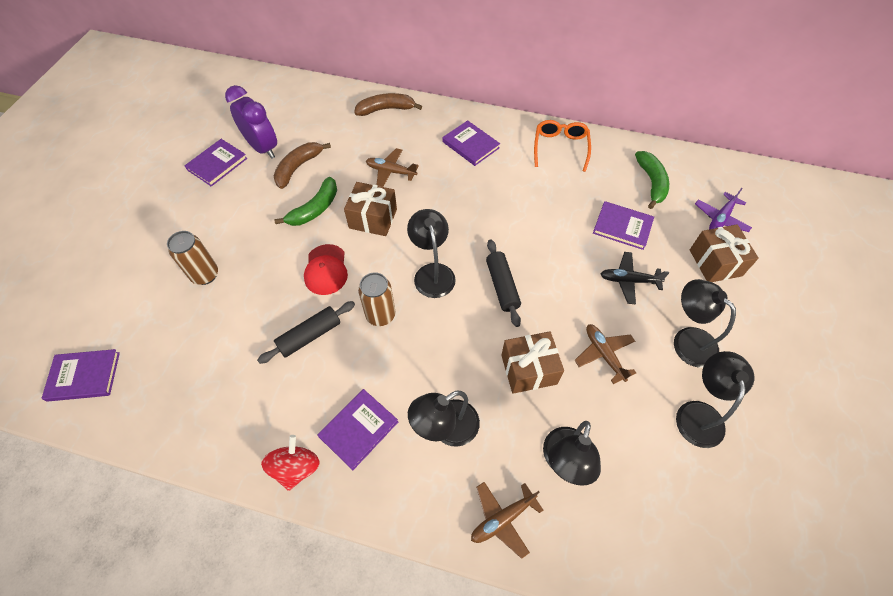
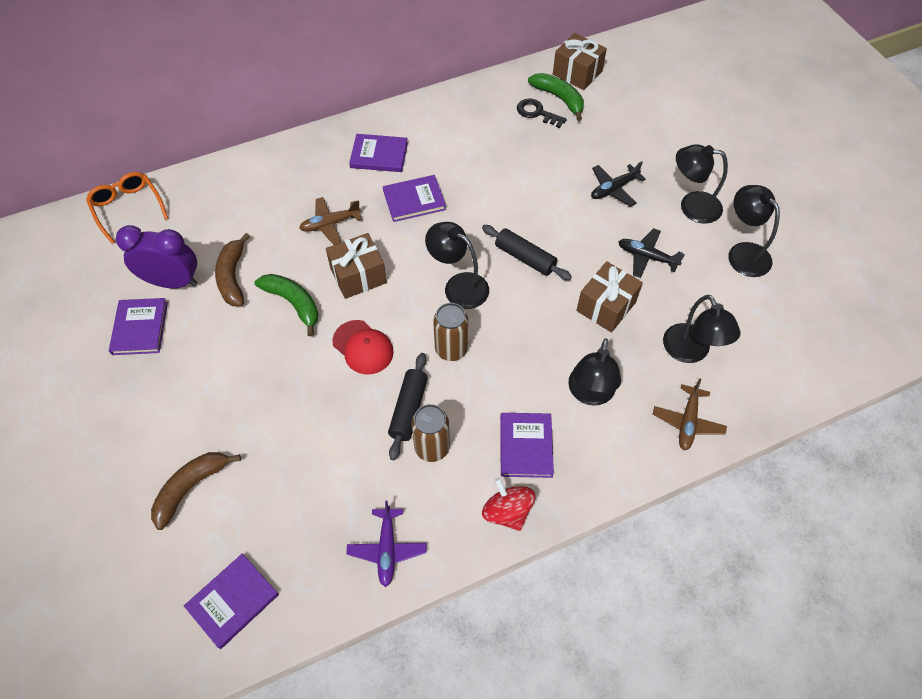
camera: 40 degrees left, 0 degrees up
brown can [167,231,218,285] -> brown can moved to [411,404,450,462]
green banana [274,177,337,226] -> green banana turned 45 degrees counterclockwise [255,274,318,336]
brown banana [354,93,422,116] -> brown banana moved to [151,452,241,530]
orange glasses [534,120,591,172] -> orange glasses moved to [86,172,168,244]
brown plane [574,324,636,384] -> black plane [618,228,685,278]
purple book [593,201,654,250] -> purple book moved to [383,175,446,222]
brown gift [690,224,759,282] -> brown gift moved to [553,33,607,90]
purple plane [695,188,752,232] -> purple plane moved to [346,501,427,587]
none -> black key [517,98,567,128]

